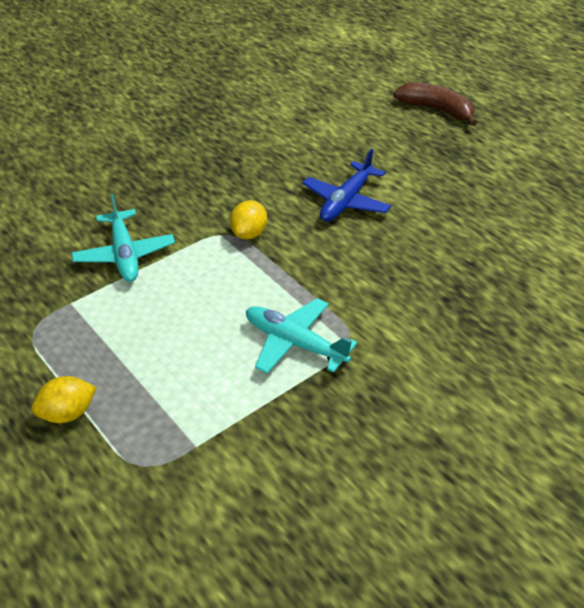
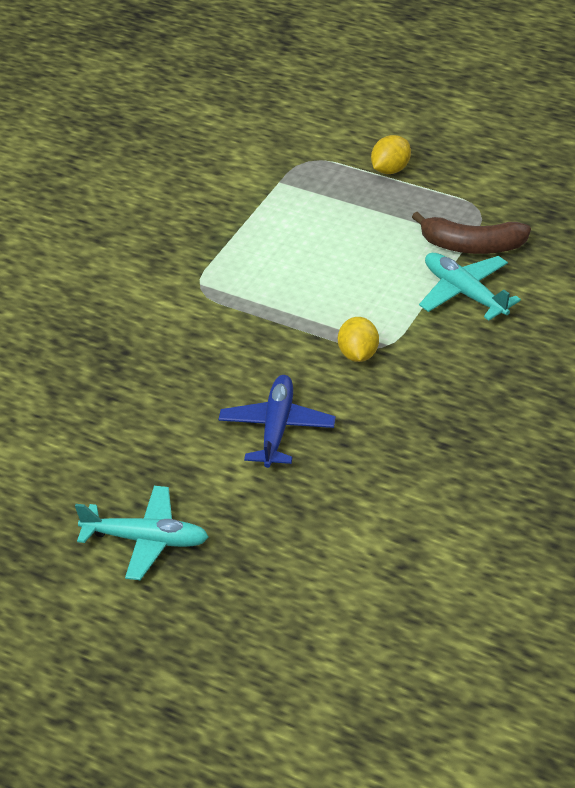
camera: 160 degrees right, 0 degrees up
turquoise plane [246,298,357,374] -> turquoise plane moved to [75,486,209,580]
brown banana [393,82,477,126] -> brown banana moved to [412,212,531,254]

